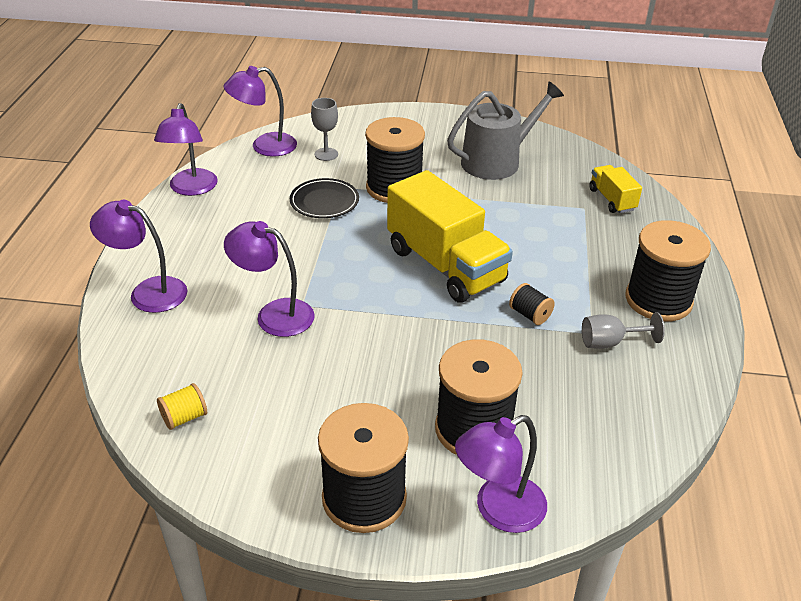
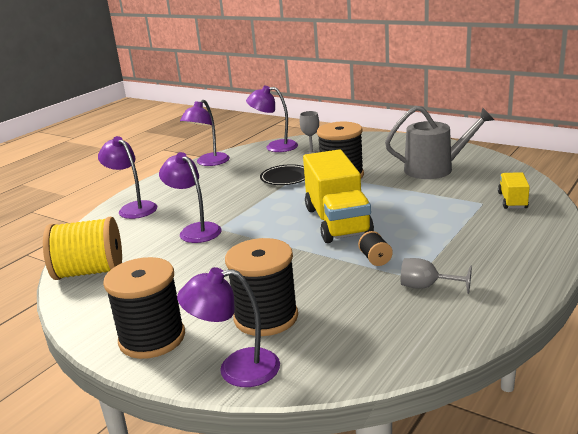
camera: 30 degrees right, 15 degrees down
yellow spool [157,383,207,430] -> yellow spool [43,217,122,280], size x2.27
black spool [625,220,711,322] -> none

